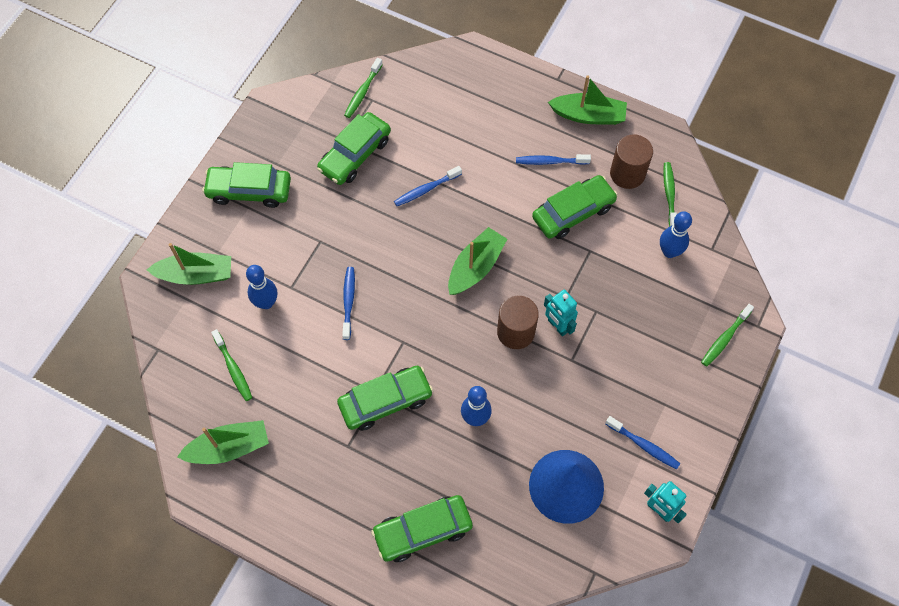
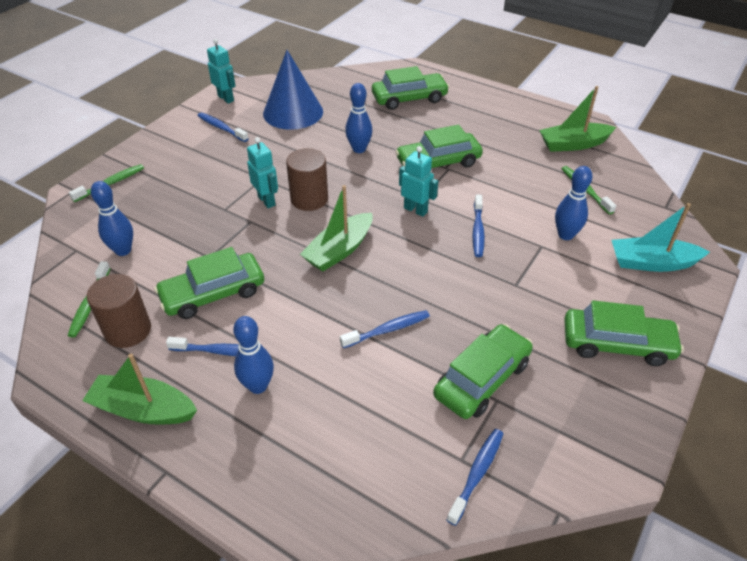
camera: 175 degrees left, 20 degrees down
green boat [147,243,231,285] -> turquoise boat [612,203,710,272]
green toothbrush [344,58,383,118] -> blue toothbrush [446,429,503,526]
none -> blue bowling pin [233,316,274,394]
none -> turquoise robot [399,146,438,217]

